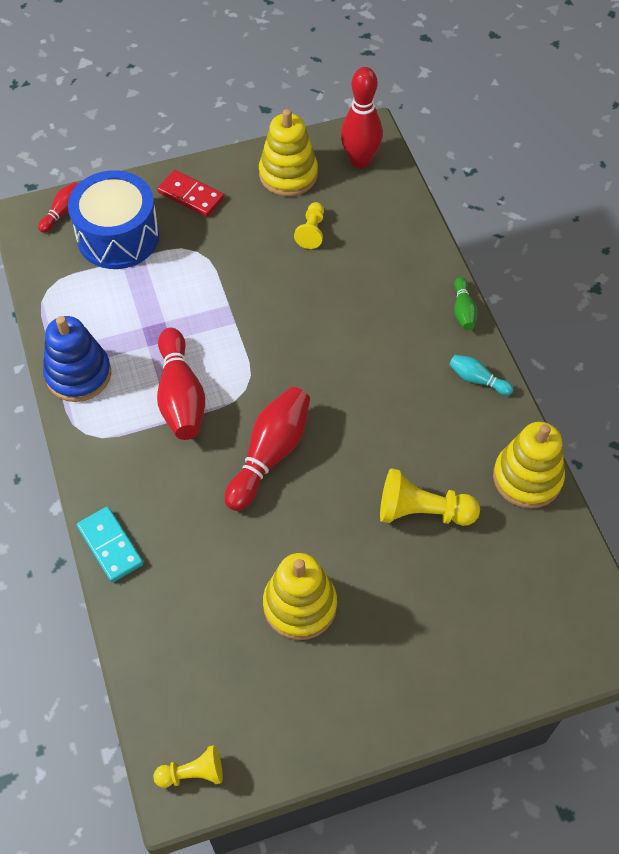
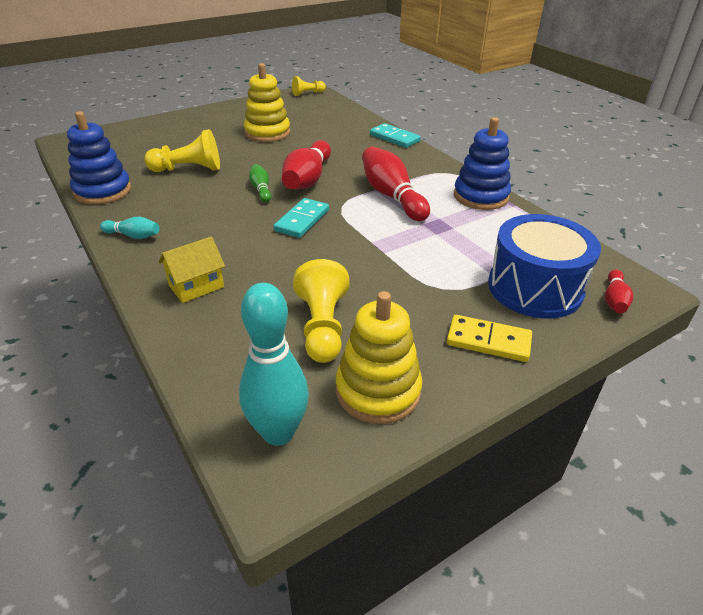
camera: 165 degrees right, 20 degrees down
red domino [157,170,224,217] -> yellow domino [447,315,532,362]
yellow pawn [294,202,324,249] -> yellow pawn [293,259,349,363], size x1.63
red bowling pin [341,67,383,168] -> turquoise bowling pin [239,283,309,446]
green bowling pin [454,277,478,330] -> green bowling pin moved to [249,164,271,202]
yellow stacking toy [493,422,565,509] -> blue stacking toy [67,111,131,205]
none -> yellow house [159,236,225,303]
none -> turquoise domino [274,198,329,238]

